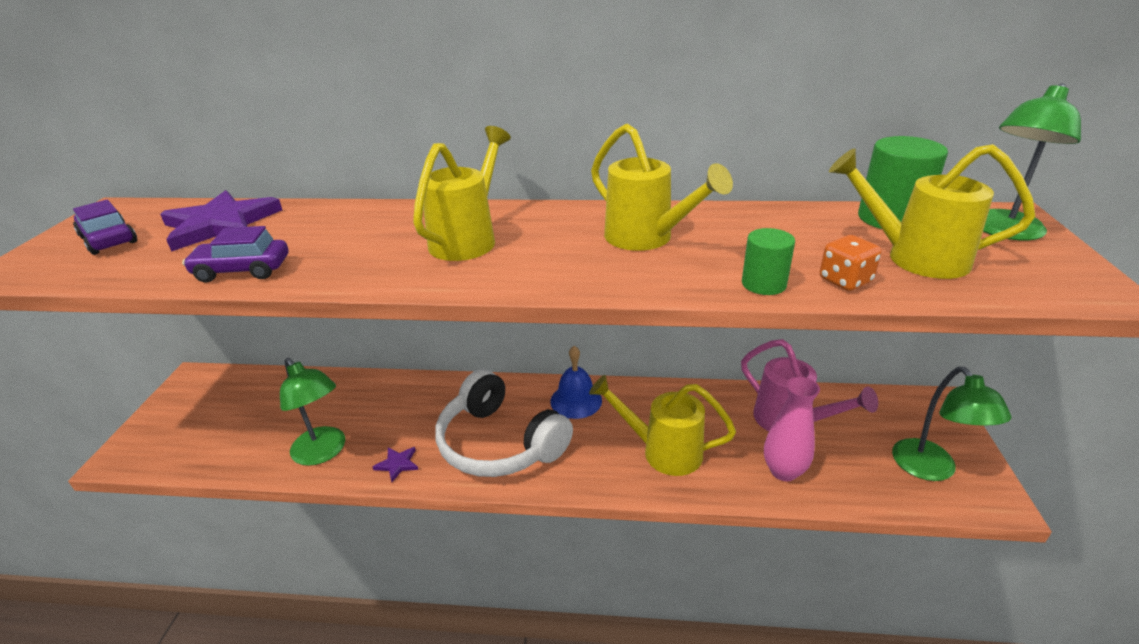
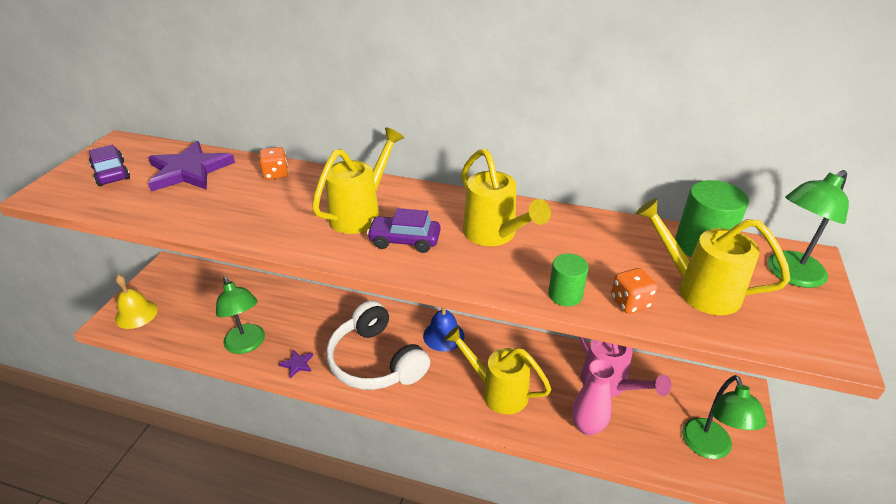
camera: 10 degrees right, 5 degrees up
purple car [182,226,288,283] -> purple car moved to [367,208,440,253]
none -> yellow bell [115,275,158,329]
none -> orange dice [259,147,289,180]

